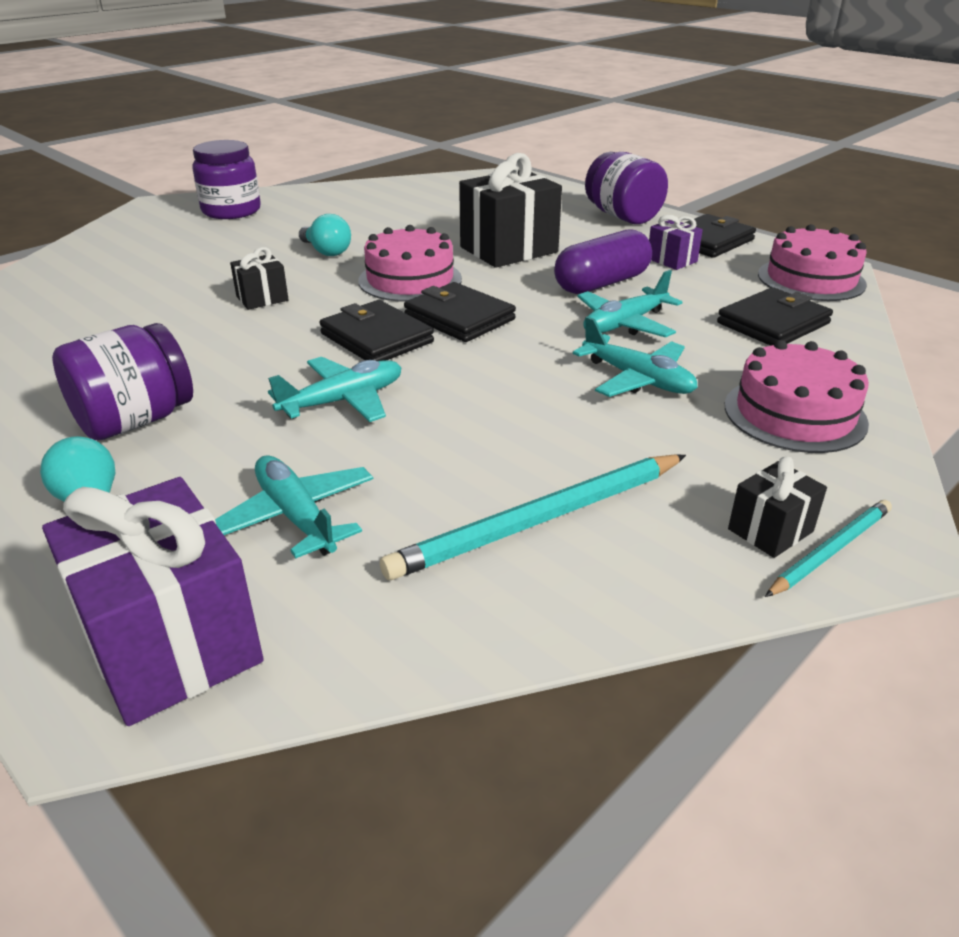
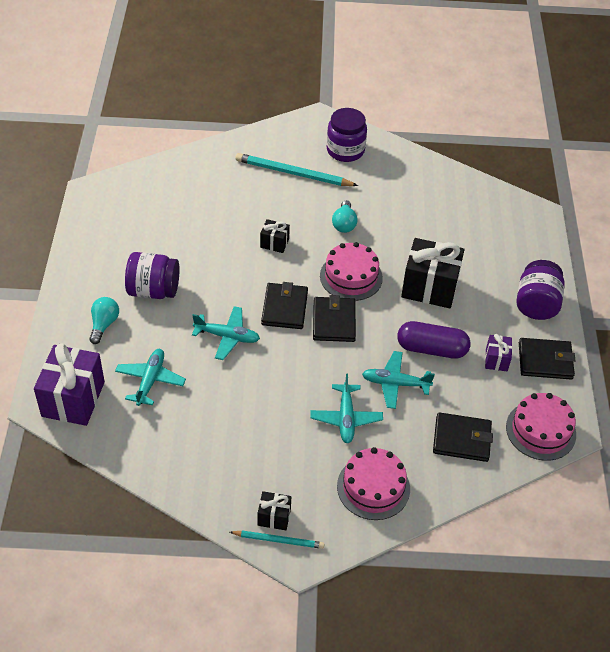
camera: 45 degrees right, 15 degrees up
turquoise pencil [380,454,686,580] -> turquoise pencil moved to [235,153,358,186]

